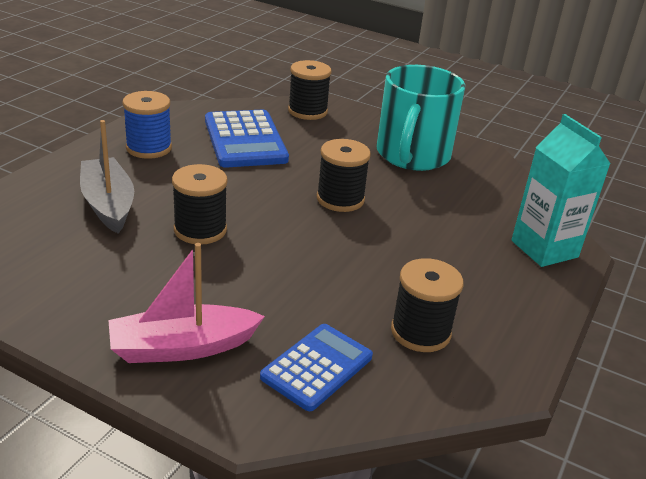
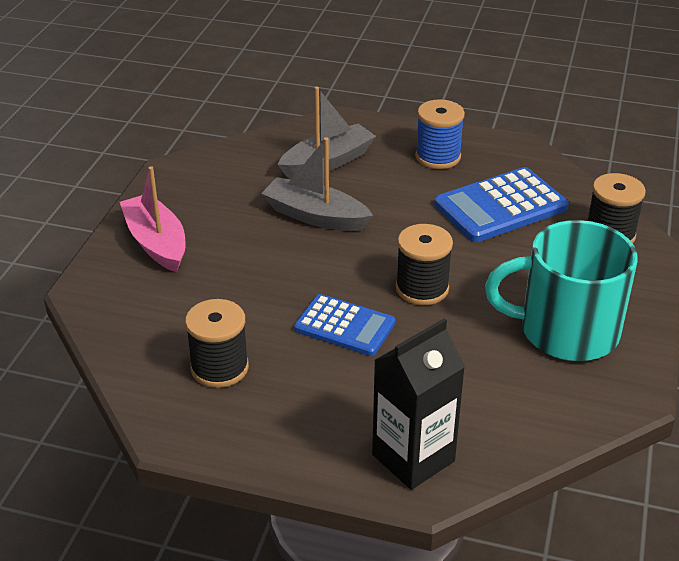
camera: 80 degrees right, 5 degrees up
black spool [172,164,228,244] -> grey boat [261,137,373,231]
blue calculator [260,324,373,411] -> blue calculator moved to [294,294,395,356]
turquoise carton [511,114,610,267] -> black carton [372,318,465,490]

